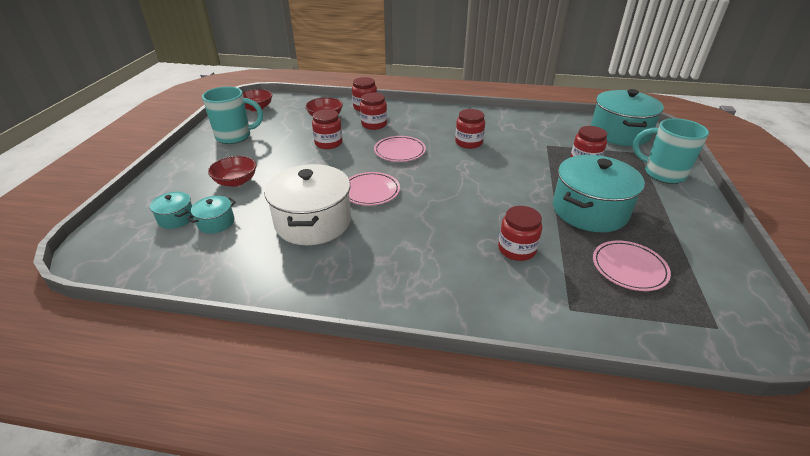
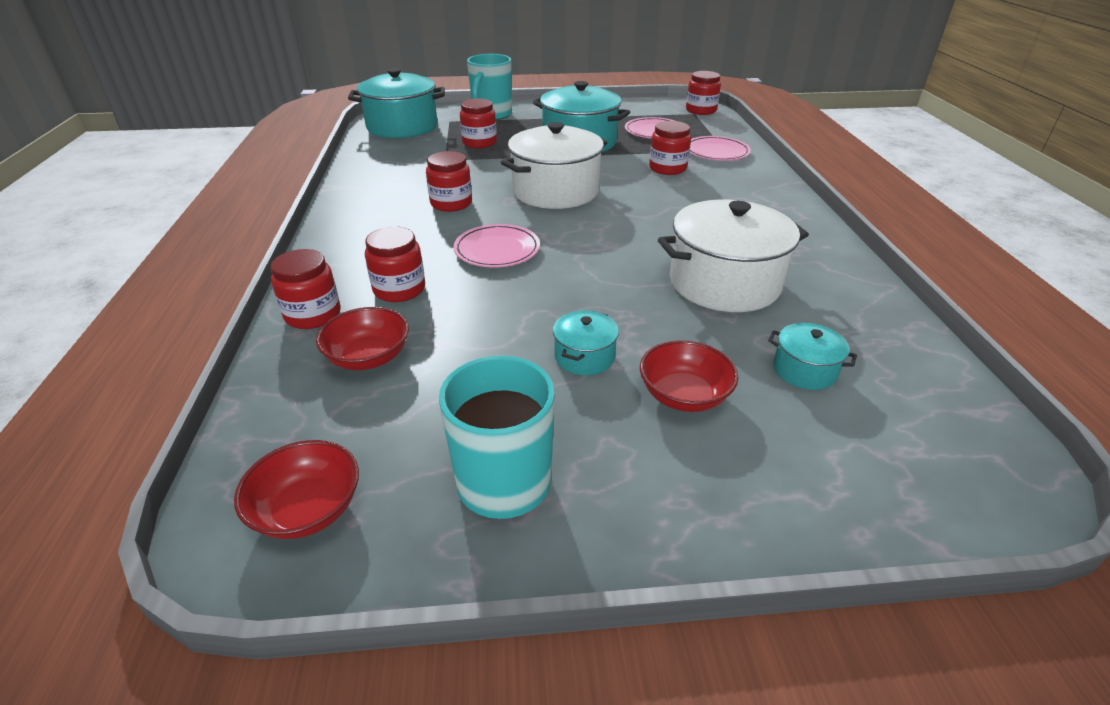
camera: 105 degrees left, 0 degrees up
turquoise pot [150,192,194,229] -> turquoise pot moved to [553,311,619,375]
red jar [312,109,342,149] -> red jar moved to [686,71,721,115]
pink plate [348,172,400,205] -> pink plate moved to [690,136,751,161]
none -> white pot [501,122,607,209]

